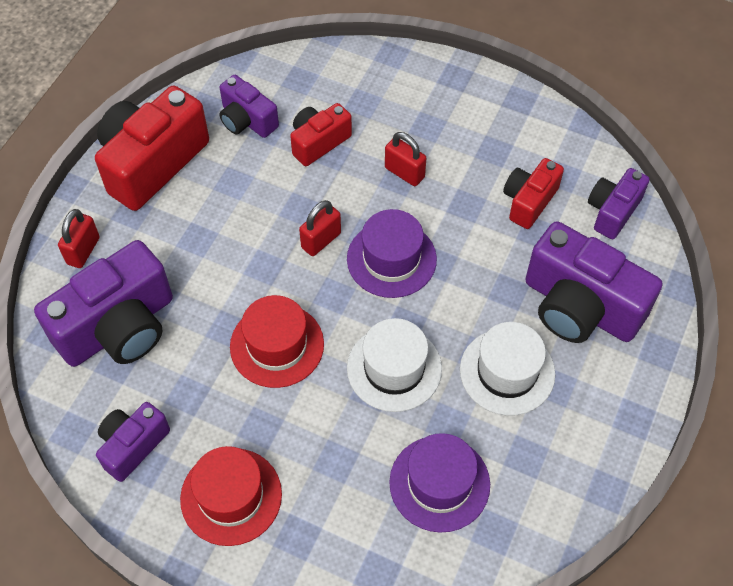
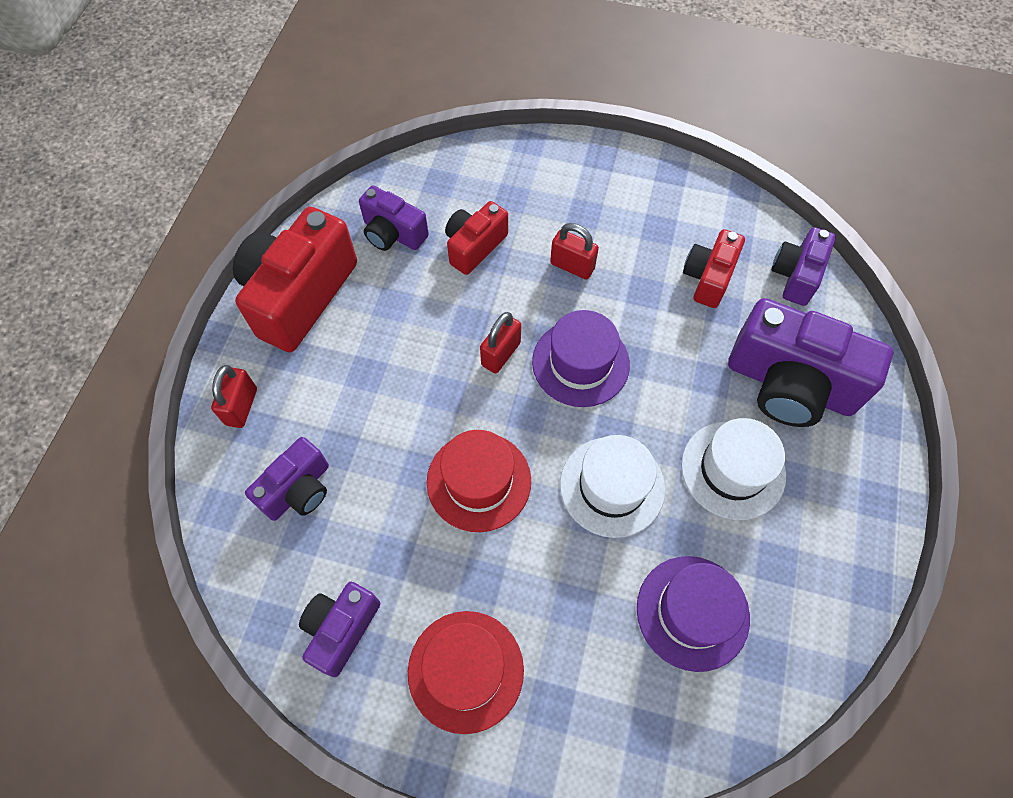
camera: 10 degrees left, 5 degrees up
purple camera [34,240,173,367] -> purple camera [245,437,329,521], size x0.56

